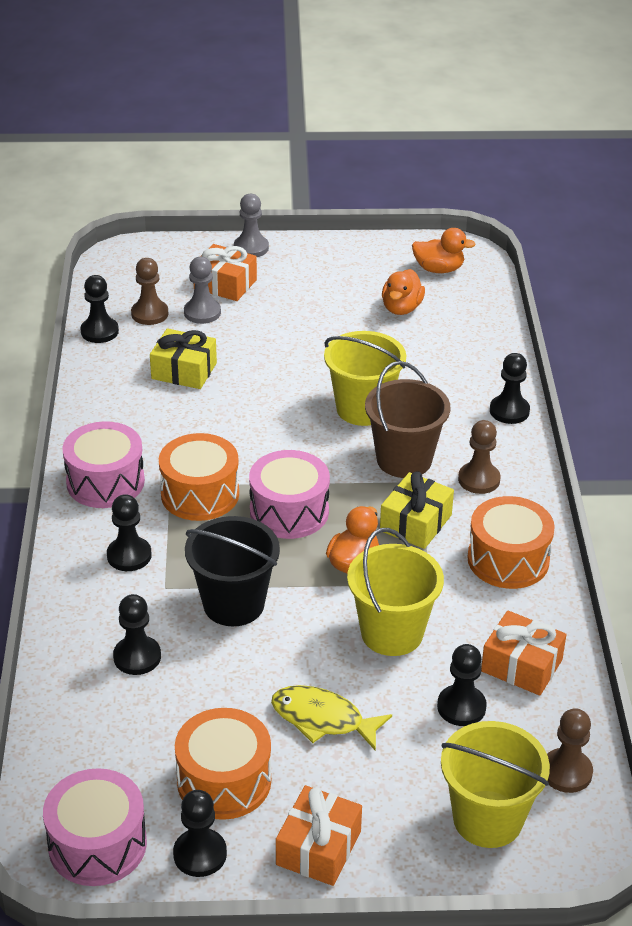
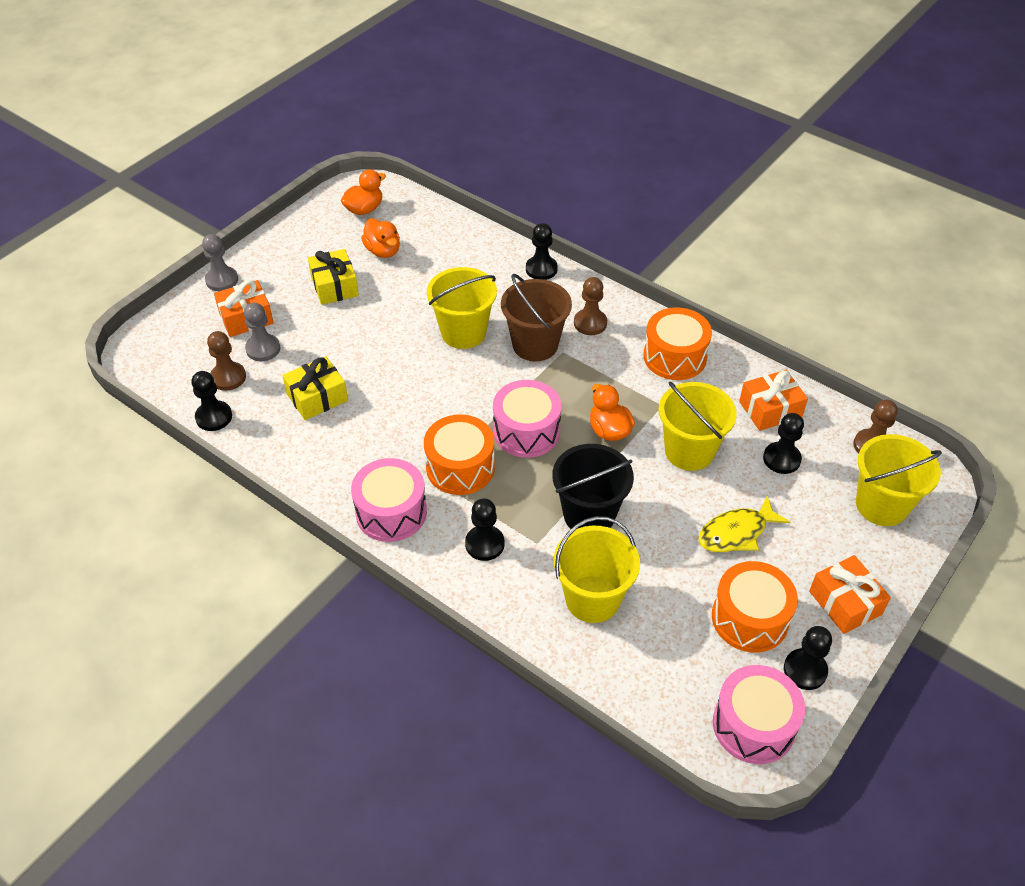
camera: 50 degrees left, 10 degrees up
black pawn [113,594,161,675] -> yellow bucket [554,516,640,623]
yellow gift [380,471,454,549] -> yellow gift moved to [308,249,359,305]

